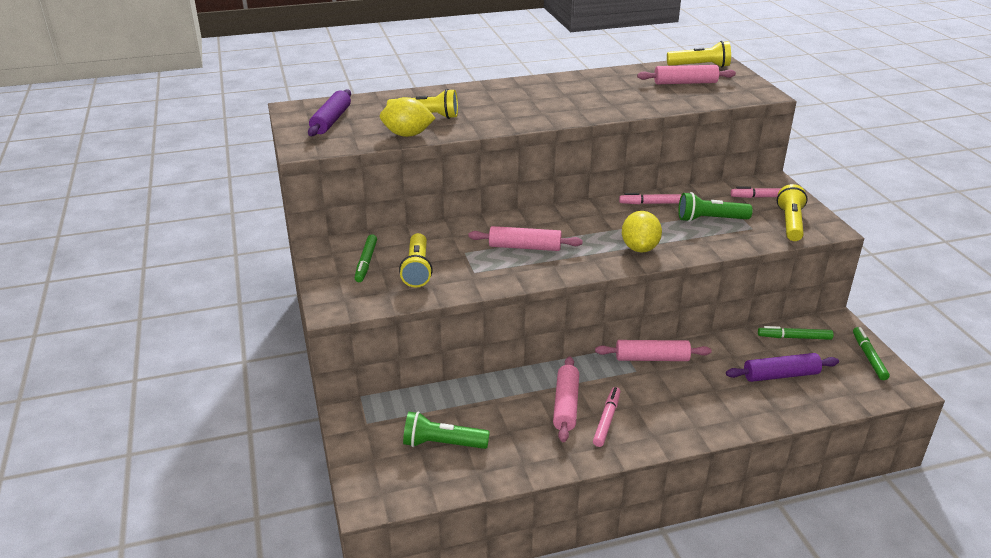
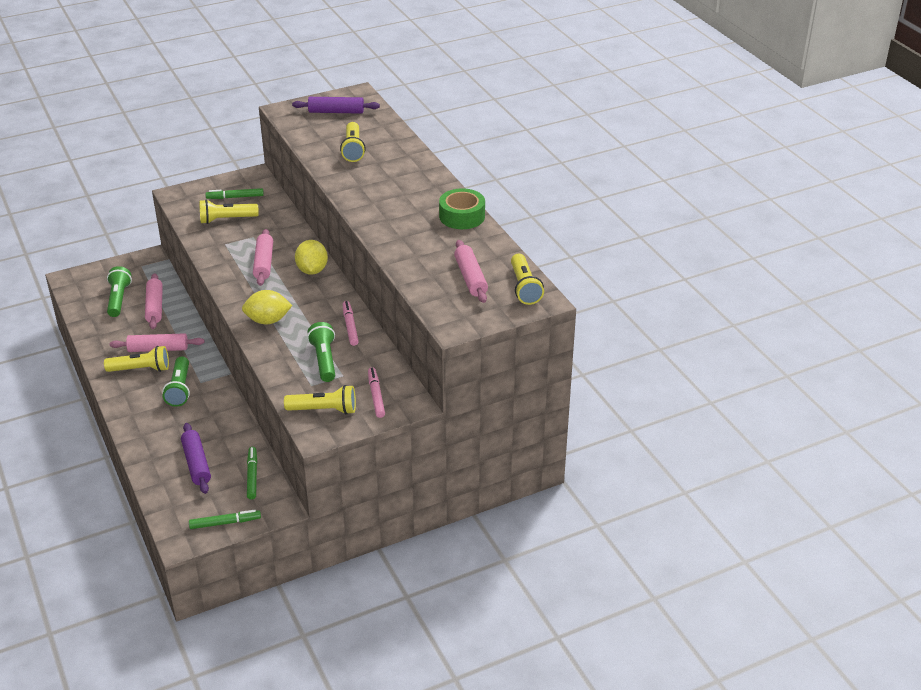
camera: 80 degrees right, 5 degrees up
yellow lemon [380,97,435,137] -> yellow lemon moved to [295,240,328,275]
pink marker [593,387,620,447] -> yellow flashlight [104,346,169,372]
pink rolling pin [595,340,712,361] -> pink rolling pin moved to [145,273,163,329]
none -> green flashlight [162,356,190,407]
none -> green tape [439,188,485,229]

